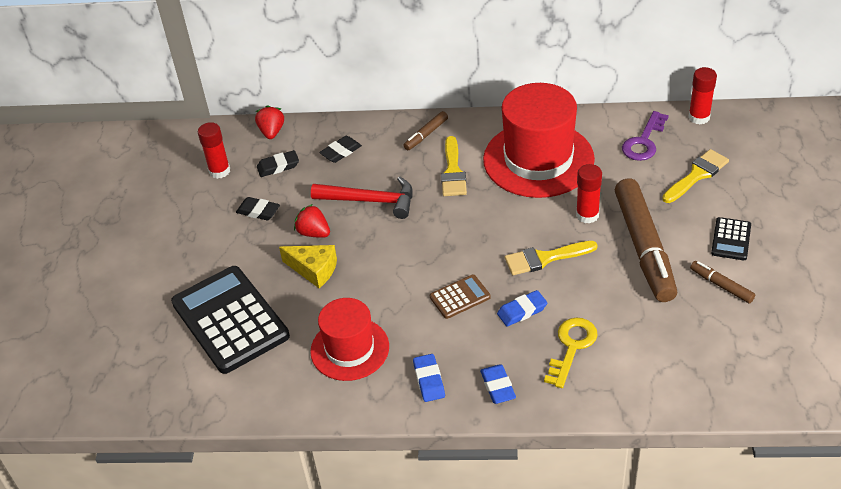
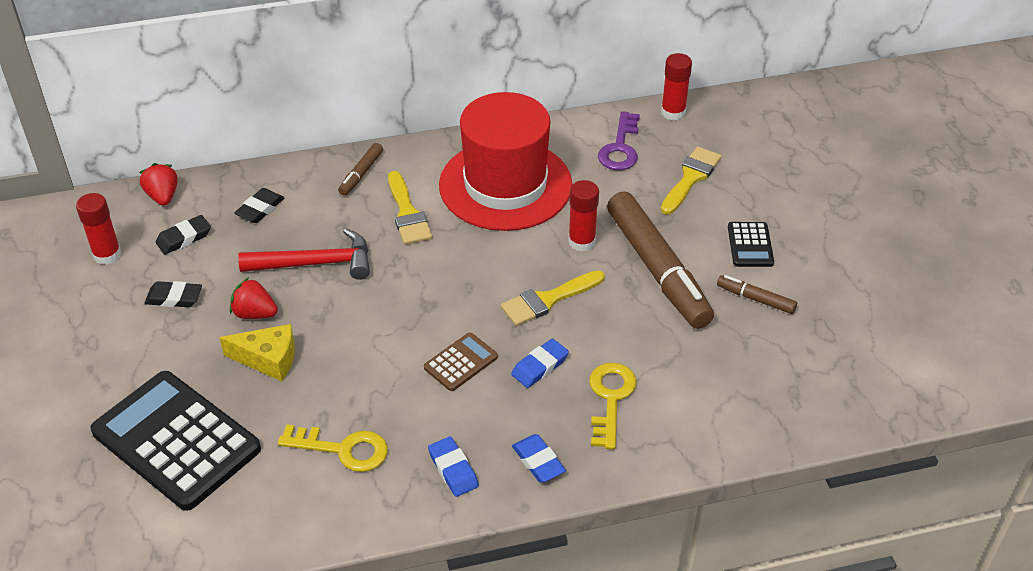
camera: 20 degrees left, 0 degrees up
red hat [310,298,389,381] -> yellow key [278,424,388,472]

